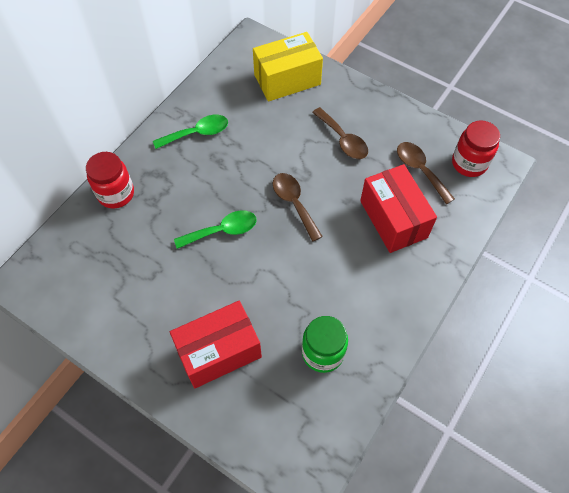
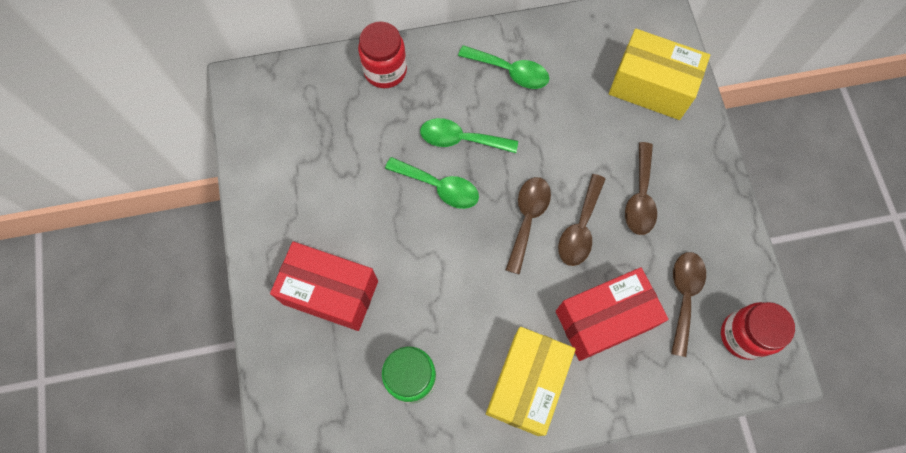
camera: 45 degrees right, 10 degrees up
red box [360,164,437,253] -> red box turned 45 degrees clockwise [556,267,668,361]
none -> green spoon [420,118,518,153]
none -> yellow box [486,327,576,436]
none -> brown spoon [558,174,605,266]

